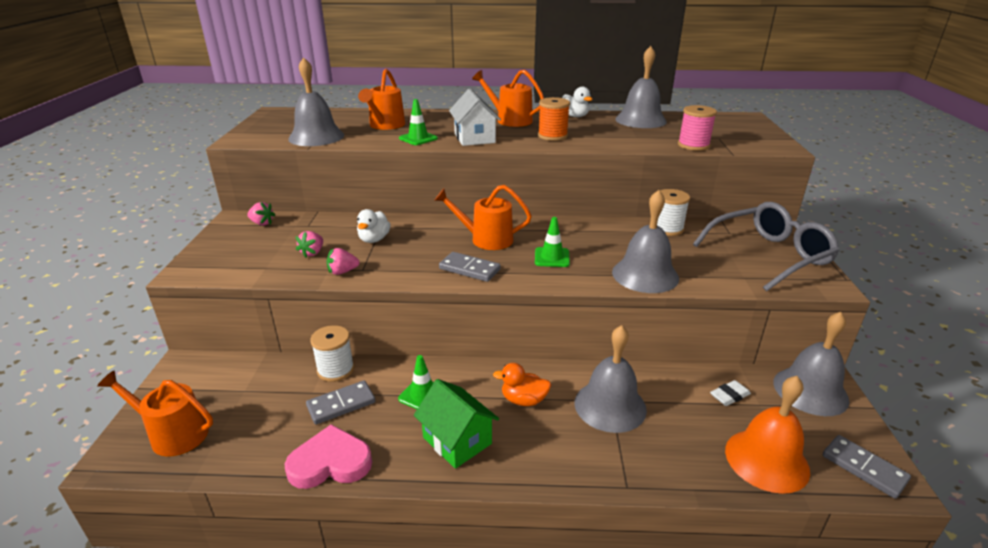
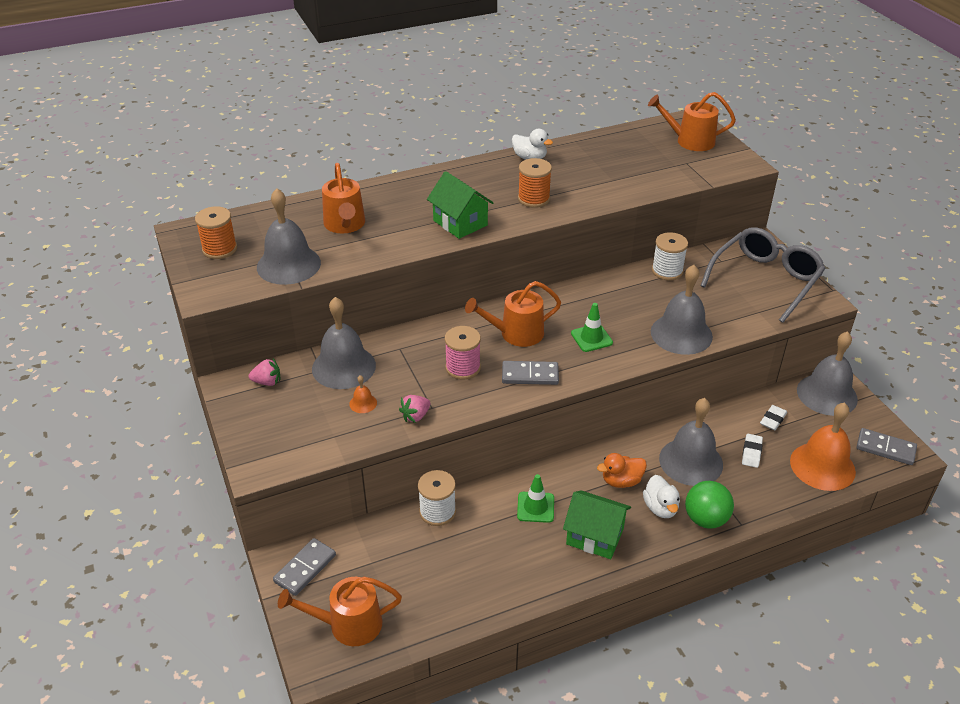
camera: 25 degrees left, 10 degrees up
pink heart [285,424,372,489] -> none
pink strawberry [296,231,323,258] -> orange bell [349,375,377,413]
grey domino [306,380,375,425] -> grey domino moved to [273,538,336,596]
white duck [357,209,391,243] -> white duck moved to [643,475,680,518]
green traffic cone [399,99,438,145] -> none
white house [449,89,501,146] -> green house [427,171,494,239]
orange watering can [472,70,544,127] -> orange watering can moved to [648,92,736,151]
grey bell [615,46,667,128] -> grey bell moved to [312,297,376,389]
pink spool [678,105,717,151] -> pink spool moved to [445,326,481,379]
none -> orange spool [195,206,237,259]
none -> green ball [685,481,734,529]
none -> white eraser [742,434,763,468]

